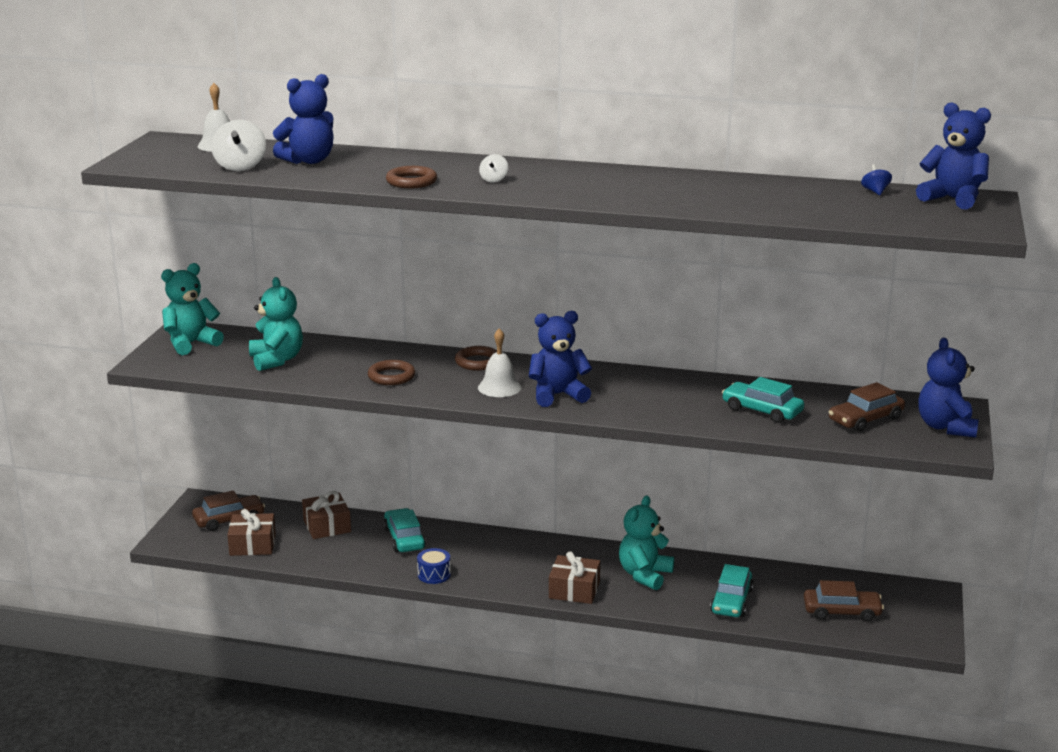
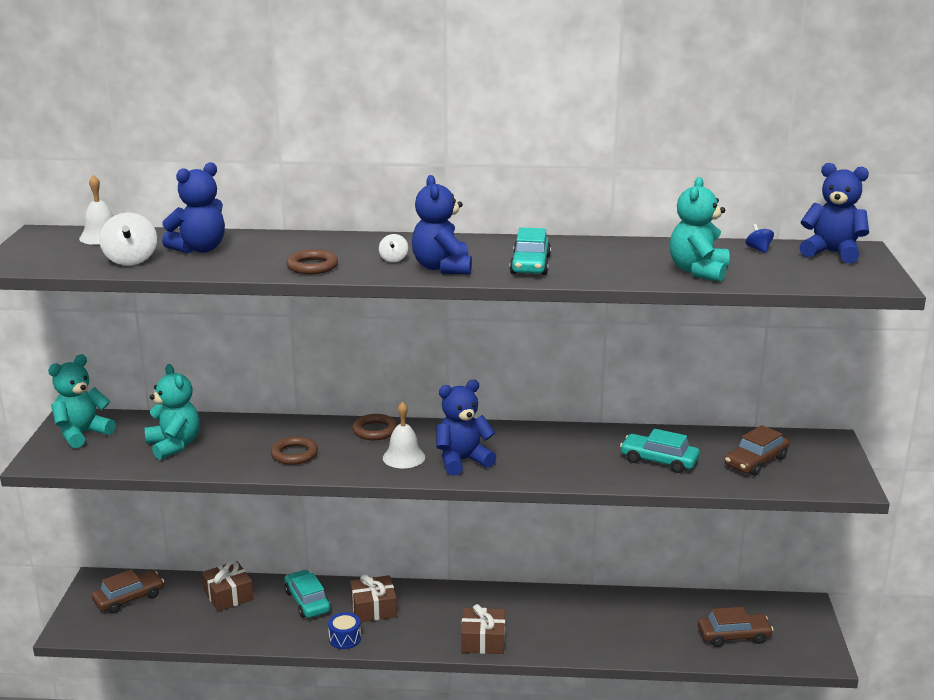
camera: 10 degrees left, 0 degrees up
brown gift [227,509,276,556] -> brown gift moved to [350,575,397,622]
turquoise teddy bear [619,496,674,590] -> turquoise teddy bear moved to [670,177,730,282]
turquoise car [710,564,754,617] -> turquoise car moved to [510,227,551,275]
blue teddy bear [918,337,979,438] -> blue teddy bear moved to [412,175,472,274]

